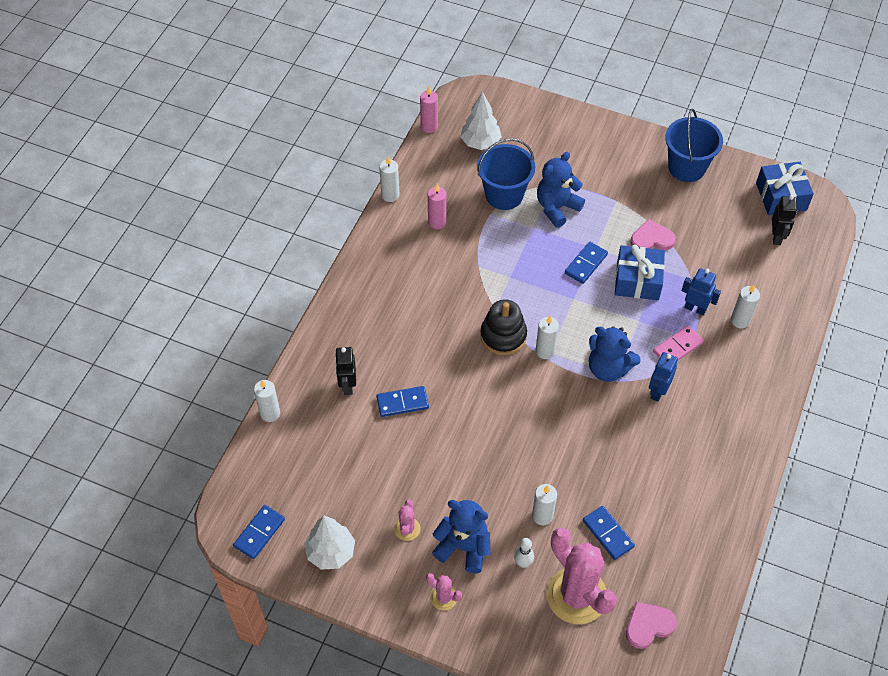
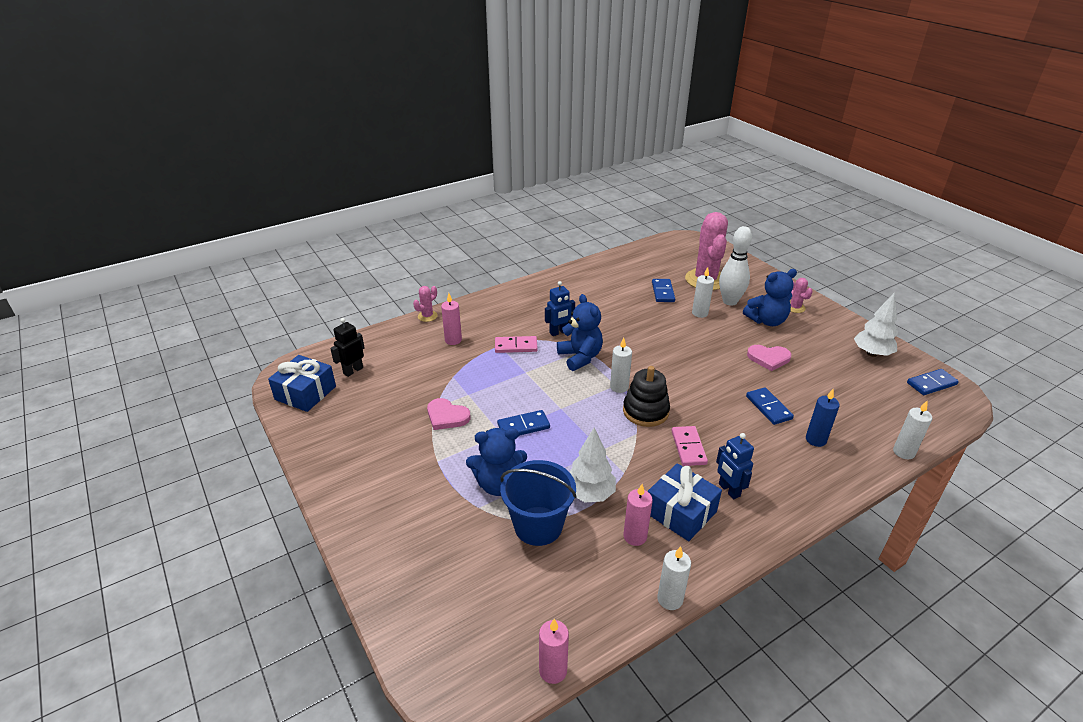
camera: 145 degrees left, 20 degrees down
black robot [335,347,356,395] -> blue candle [806,389,840,447]
blue domino [376,386,429,417] -> blue domino turned 45 degrees clockwise [746,387,794,425]
pink cactus [394,500,420,541] -> pink cactus moved to [413,286,438,322]
blue teddy bear [432,500,490,573] -> blue teddy bear turned 75 degrees counterclockwise [743,269,797,326]
white tree [460,92,502,150] -> white tree moved to [570,427,616,503]
white bowling pin [514,538,534,568] -> white bowling pin [719,226,752,306], size x2.02
blue gift [615,245,665,300] -> blue gift moved to [648,463,722,541]
pink heart [626,601,677,649] -> pink heart moved to [747,345,791,371]
blue bucket [665,108,723,182] -> none
blue robot [682,268,721,316] -> blue robot moved to [716,433,754,499]
white candle [731,284,760,328] -> pink candle [441,293,462,345]
none -> pink domino [671,426,708,466]

